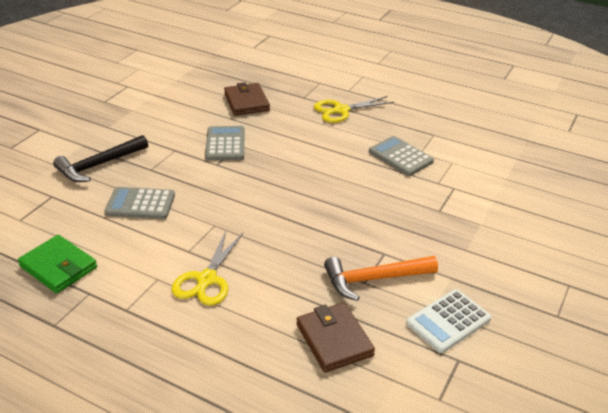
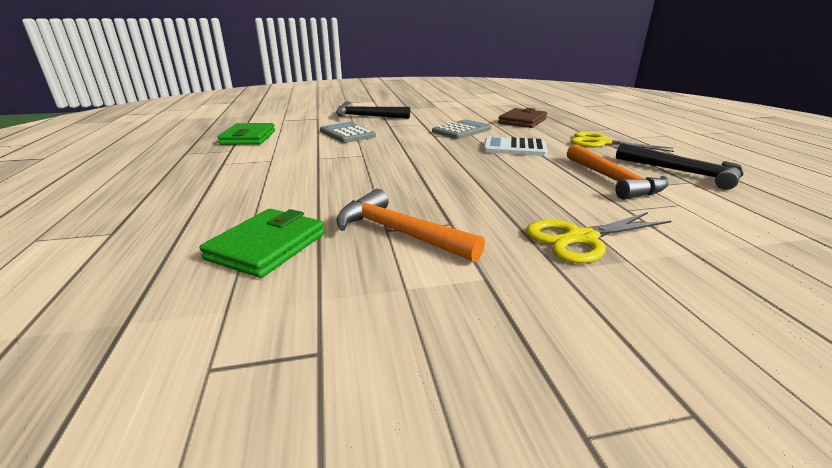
camera: 50 degrees right, 10 degrees down
yellow scissors [171,231,243,306] -> yellow scissors moved to [526,212,671,263]
brown wallet [296,302,375,373] -> green wallet [200,209,324,278]
grey calculator [369,136,434,176] -> orange hammer [567,144,669,200]
white calculator [406,289,491,353] -> white calculator moved to [483,136,548,156]
none -> black hammer [616,143,743,190]

